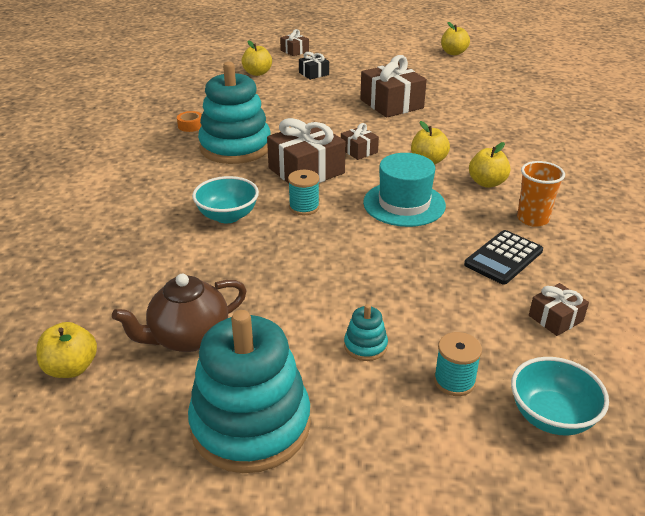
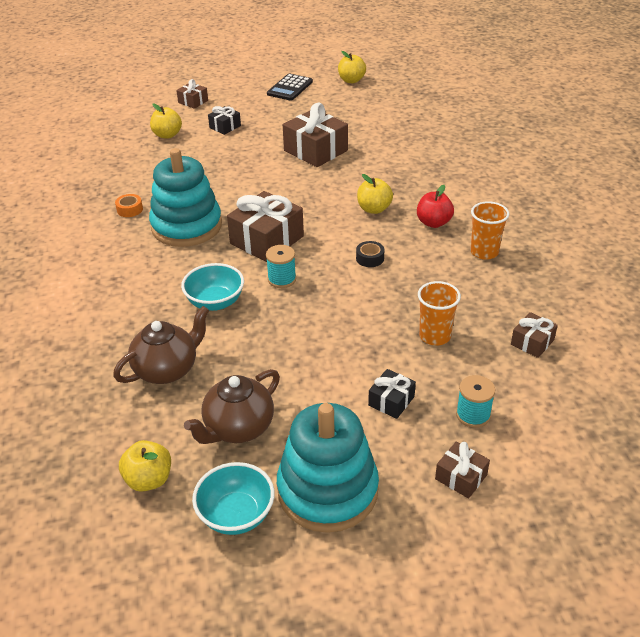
camera: 15 degrees left, 5 degrees up
brown gift [341,123,379,160] -> brown gift moved to [435,441,490,498]
turquoise stacking toy [344,304,388,361] -> black gift [368,369,416,419]
turquoise hat [363,153,446,227] -> black tape [356,241,384,267]
black calculator [464,230,543,285] -> black calculator moved to [267,74,313,101]
yellow apple [469,142,511,188] -> red apple [417,185,454,228]
turquoise bowl [511,357,609,436] -> turquoise bowl moved to [192,462,275,535]
none -> brown teapot [113,306,209,384]
none -> orange cup [418,281,461,346]

